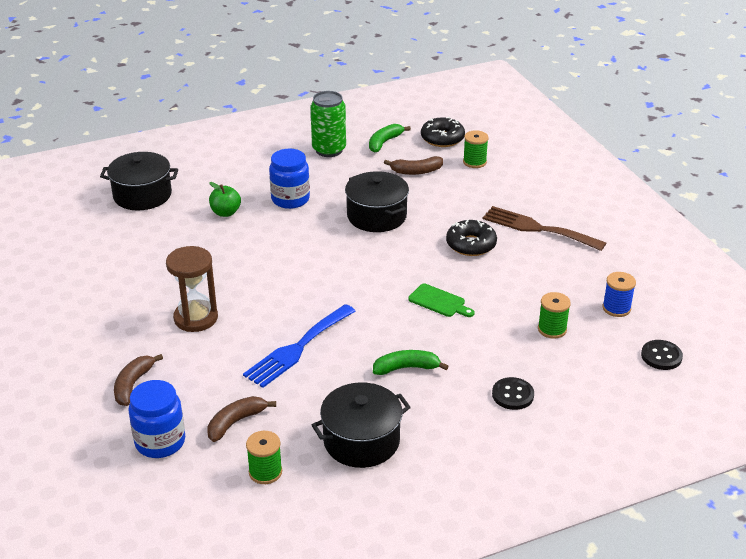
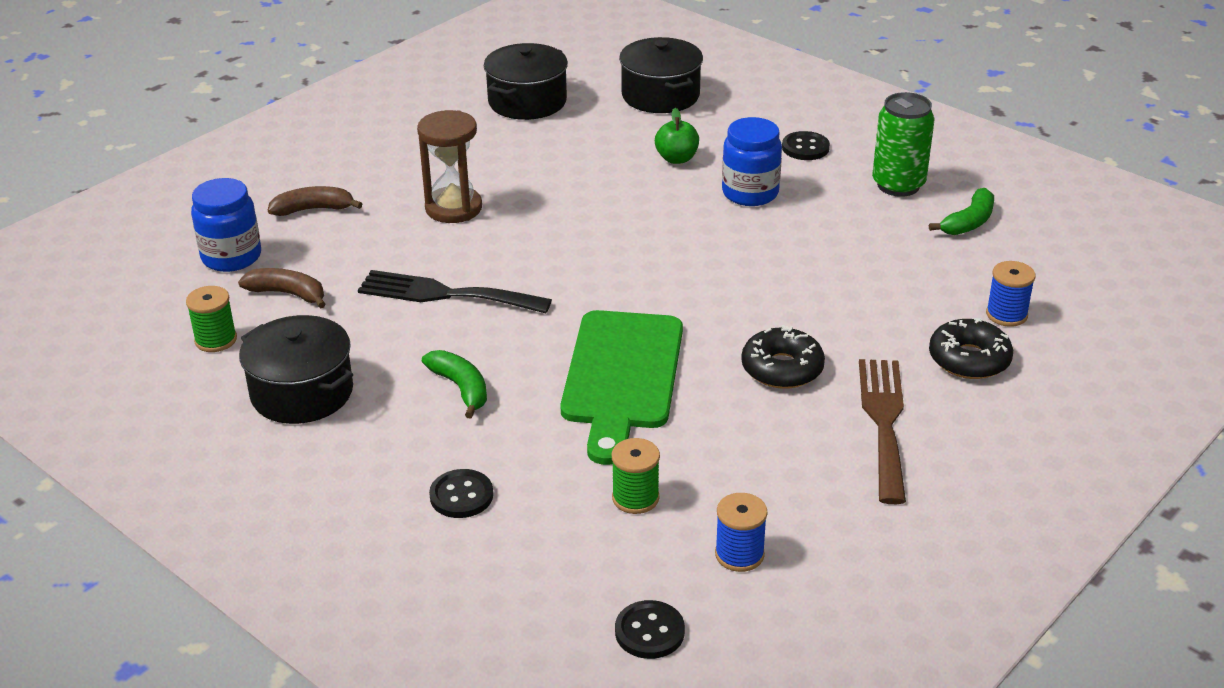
camera: 65 degrees right, 0 degrees up
blue fork [243,304,356,388] -> black fork [358,270,552,313]
black pot [345,171,409,232] -> black pot moved to [484,43,568,120]
green banana [369,124,411,153] -> green banana turned 120 degrees clockwise [929,188,994,235]
brown banana [384,156,443,175] -> none
green cutting board [408,284,475,317] -> green cutting board [560,310,683,465], size x2.20
black donut [421,117,465,147] -> black donut moved to [929,318,1013,379]
green spool [463,130,488,168] -> blue spool [986,261,1036,327]
none -> black button [782,131,830,160]

